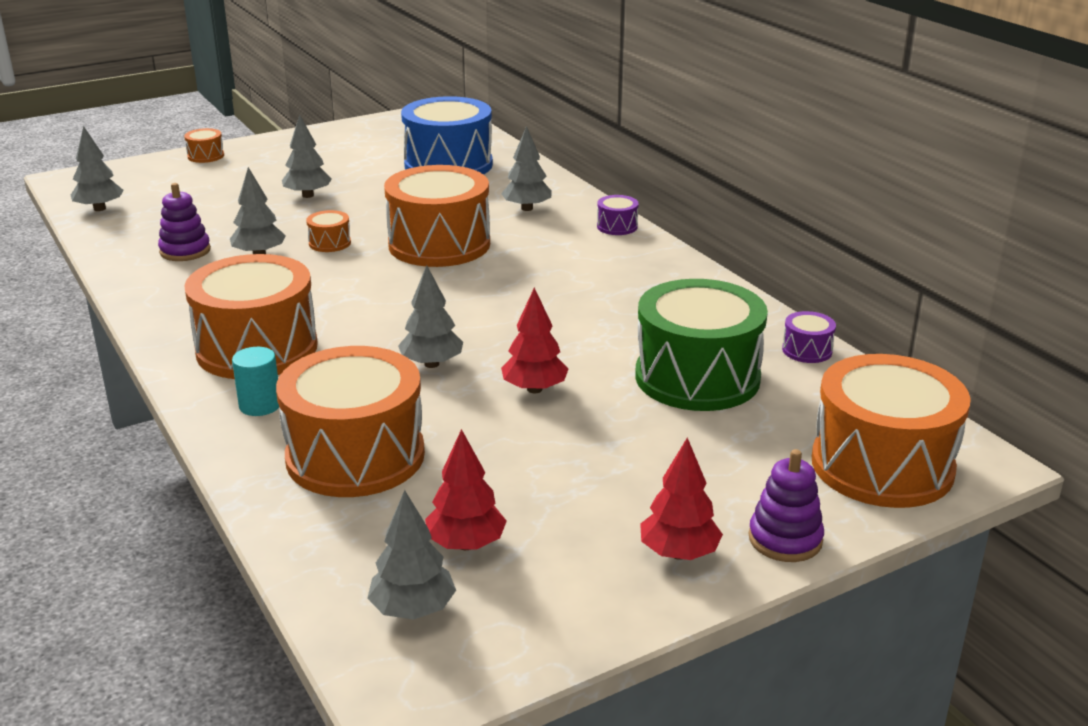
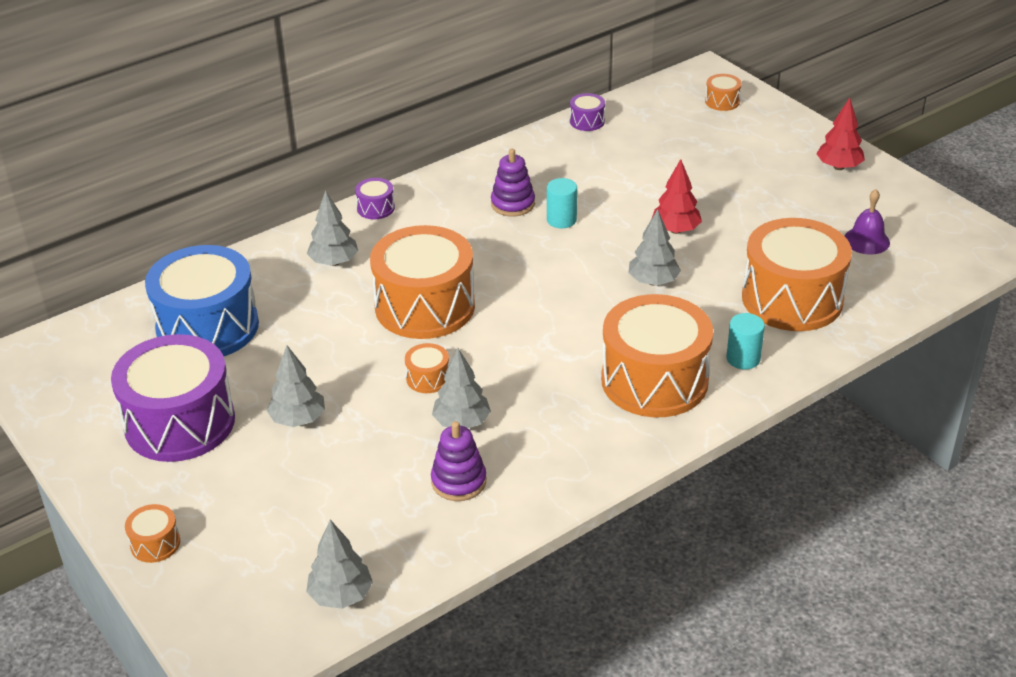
camera: 95 degrees left, 10 degrees up
grey tree [367,490,456,620] -> none
red tree [425,429,507,550] -> purple bell [845,189,890,255]
green drum [635,279,768,411] -> none
purple stacking toy [749,449,824,562] -> purple stacking toy moved to [491,149,535,217]
orange drum [812,354,971,508] -> orange drum [705,74,742,111], size x0.41
none -> purple drum [111,334,235,462]
none -> turquoise cylinder [547,178,577,228]

